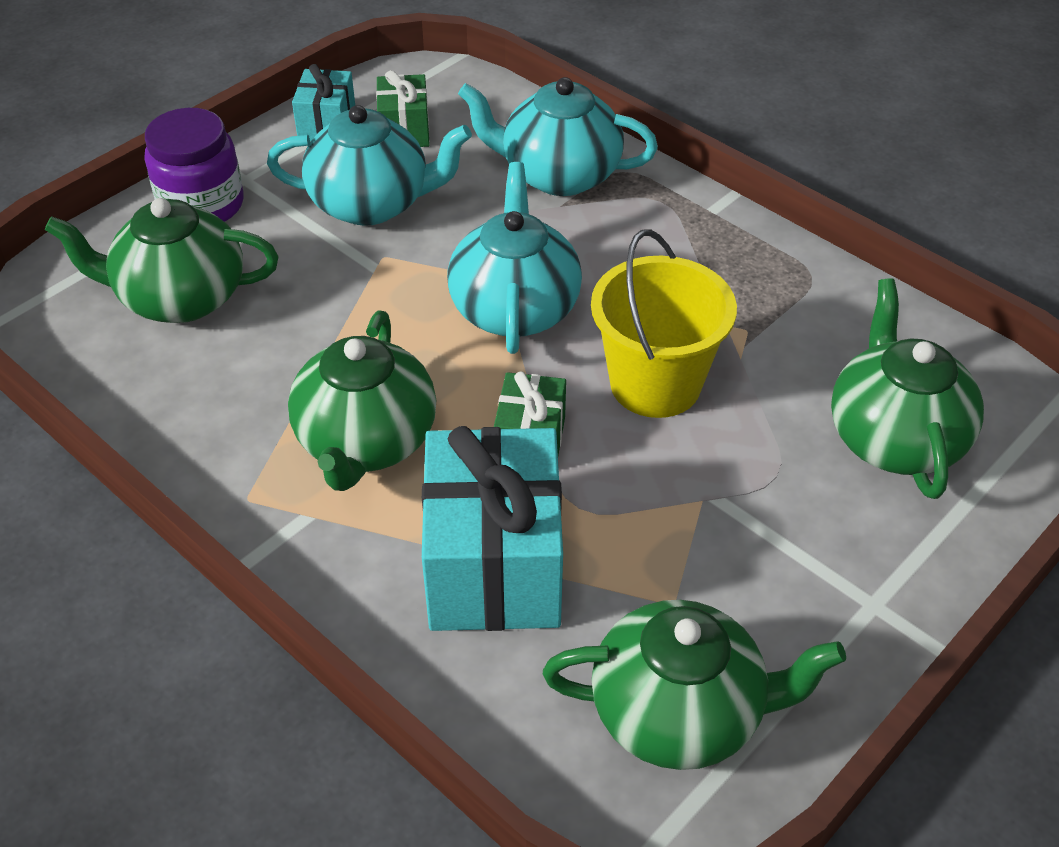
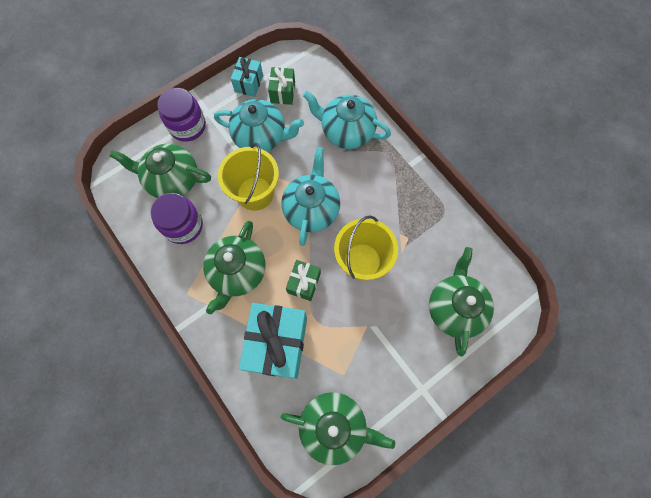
camera: 10 degrees right, 25 degrees up
none -> purple jar [150,193,203,244]
none -> yellow bucket [218,143,279,211]

